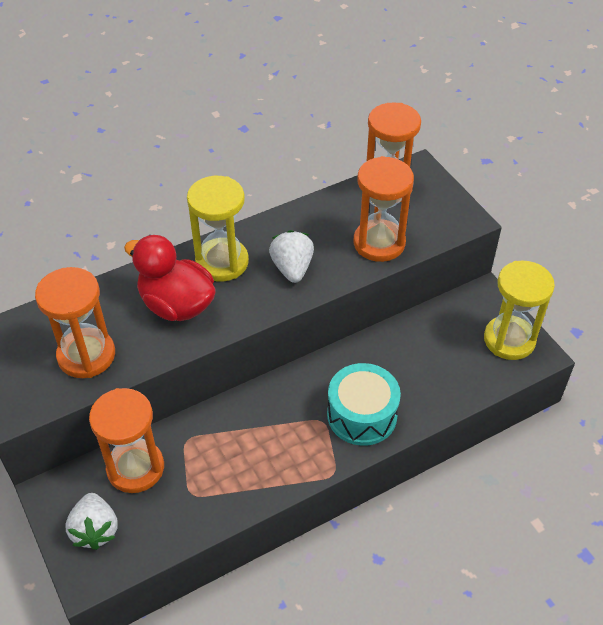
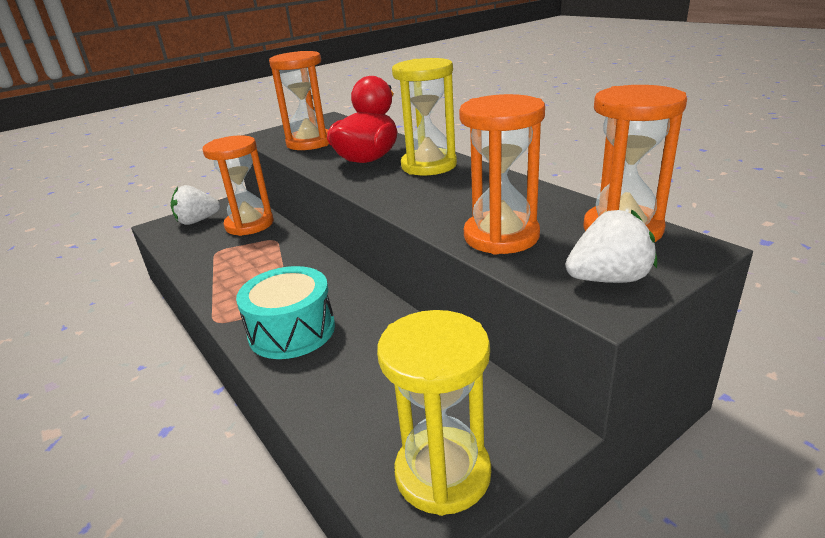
camera: 85 degrees right, 20 degrees down
white strawberry [269,230,314,283] -> white strawberry moved to [565,210,657,283]

